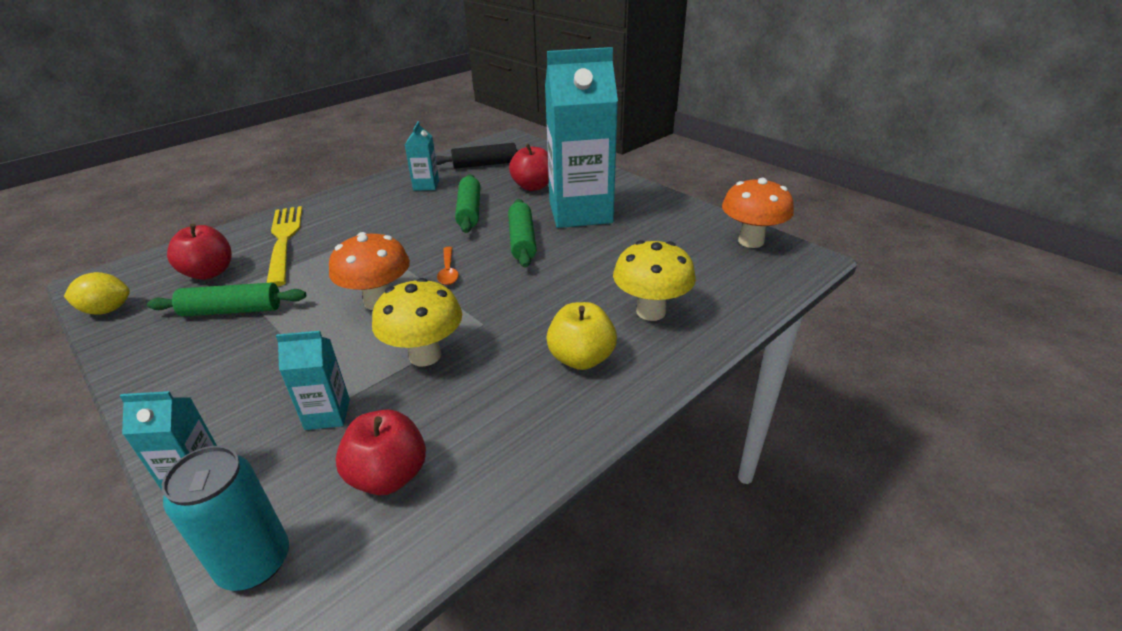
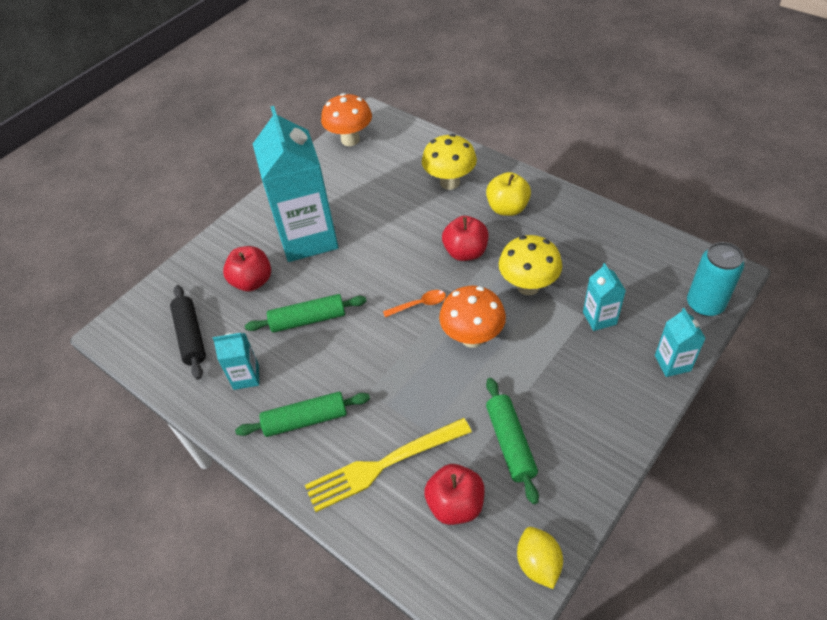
camera: 95 degrees left, 15 degrees up
red apple [336,409,426,495] -> red apple moved to [442,216,488,261]
green rolling pin [508,199,537,268] -> green rolling pin moved to [235,392,370,437]

